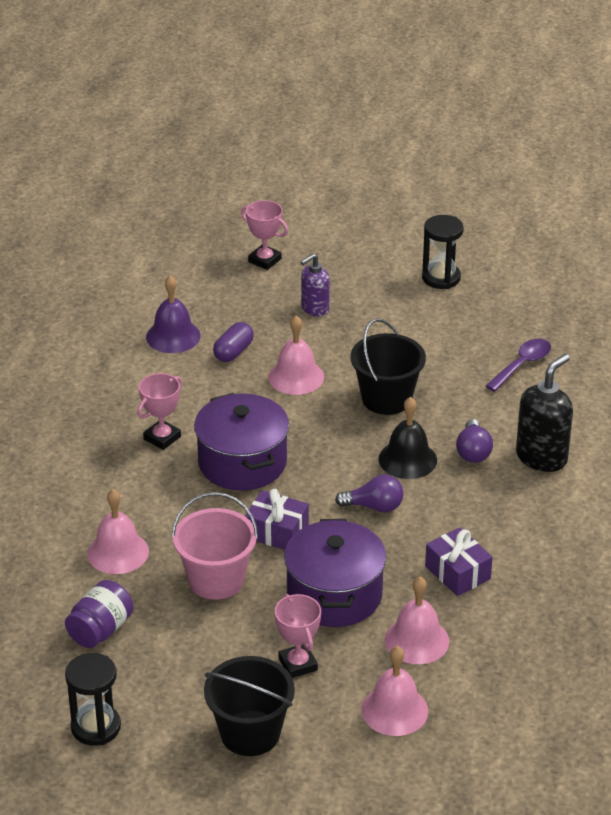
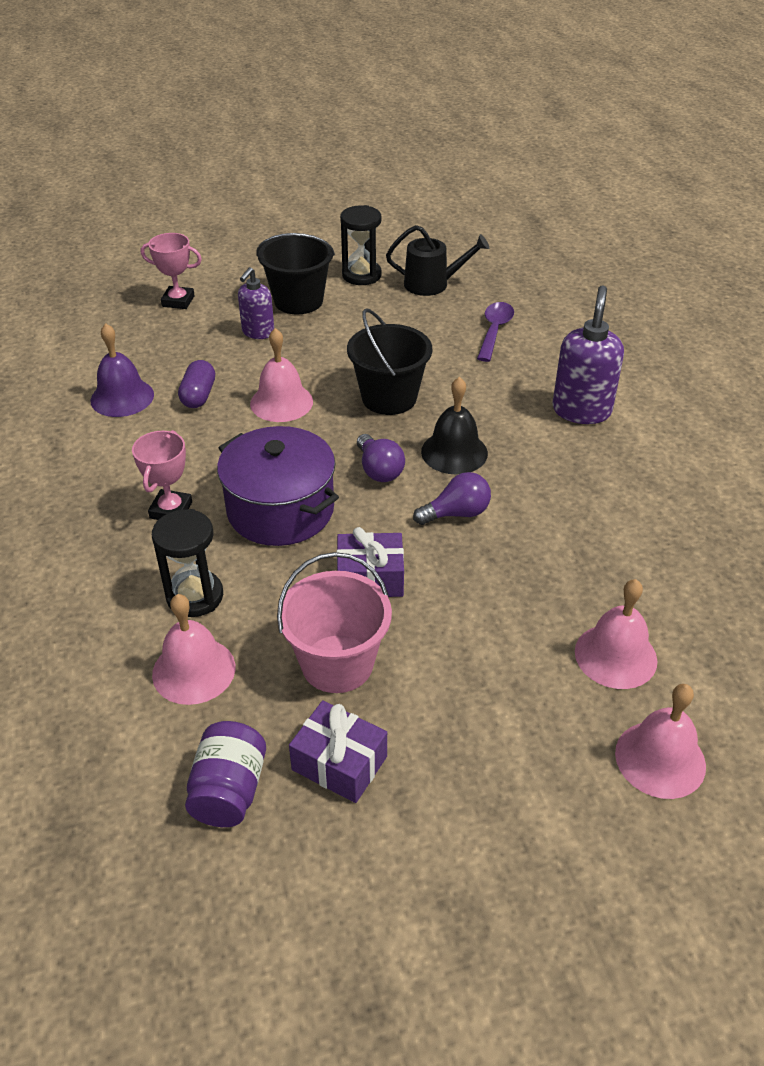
camera: 25 degrees left, 5 degrees up
black hourglass [65,653,121,746] -> black hourglass moved to [152,509,223,617]
black bucket [204,656,295,756] -> black bucket moved to [256,233,335,314]
pink trophy [275,594,321,678] -> none
purple pot [284,519,386,627] -> none
purple gift [425,528,493,596] -> purple gift moved to [289,700,387,803]
purple light bulb [456,419,493,463] -> purple light bulb moved to [357,434,405,482]
black soap dispenser [516,354,573,472] -> purple soap dispenser [553,285,624,424]
none -> black watering can [386,225,489,296]

